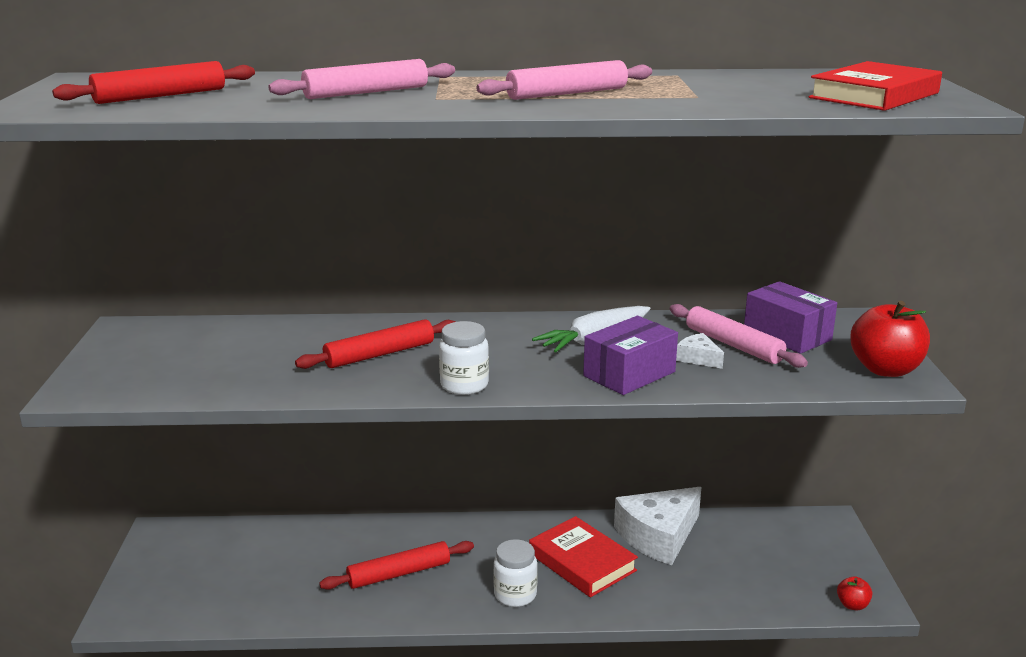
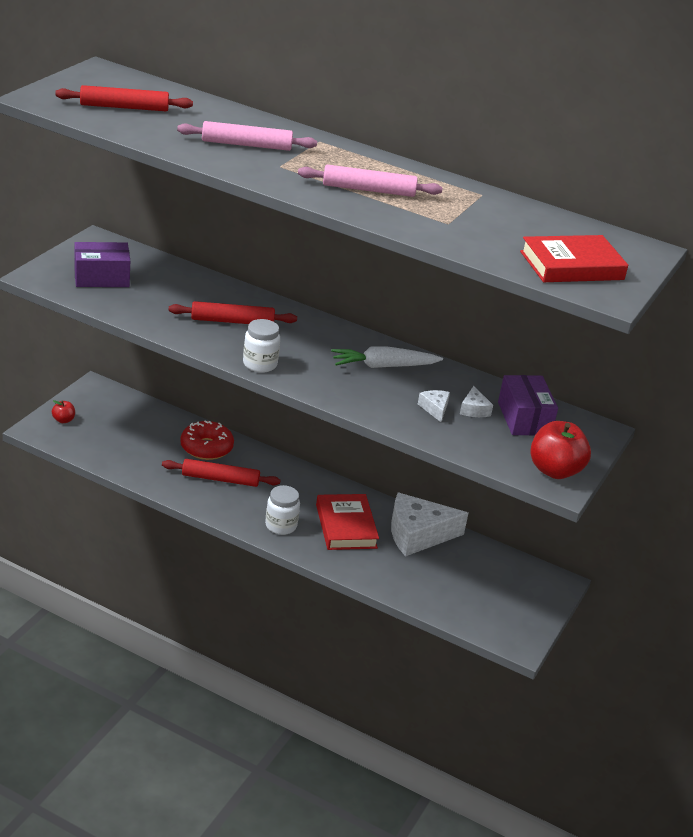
camera: 25 degrees right, 10 degrees up
purple box [583,316,678,395] -> purple box moved to [74,242,130,287]
pink rolling pin [670,304,808,368] -> white cheese [460,386,493,417]
red apple [837,576,872,610] -> red apple moved to [52,400,75,423]
none -> red donut [180,421,234,460]

